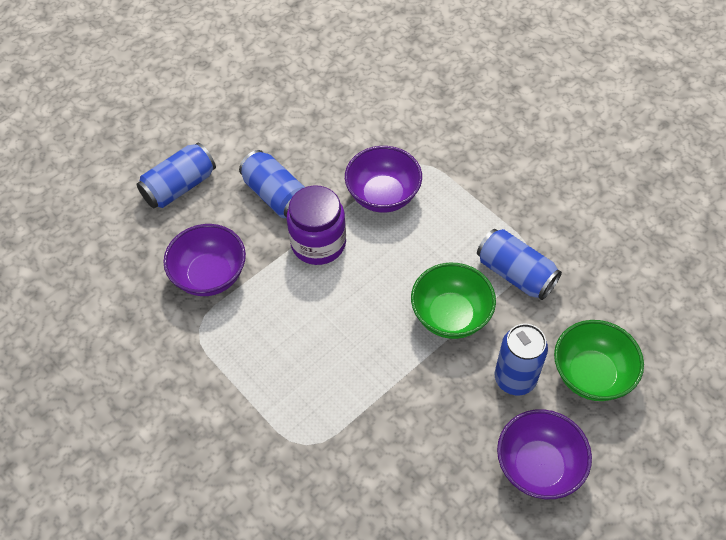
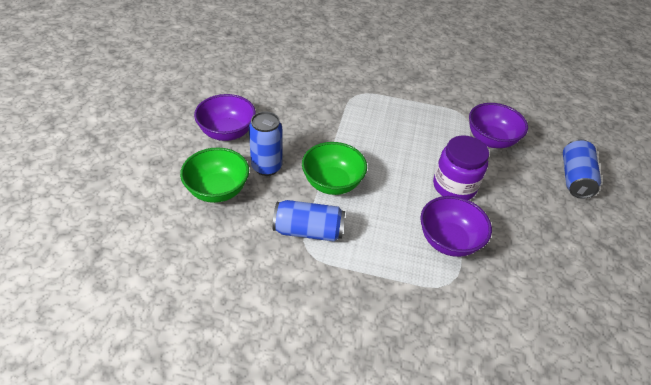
camera: 140 degrees right, 10 degrees down
blue can [239,150,305,218] -> none

